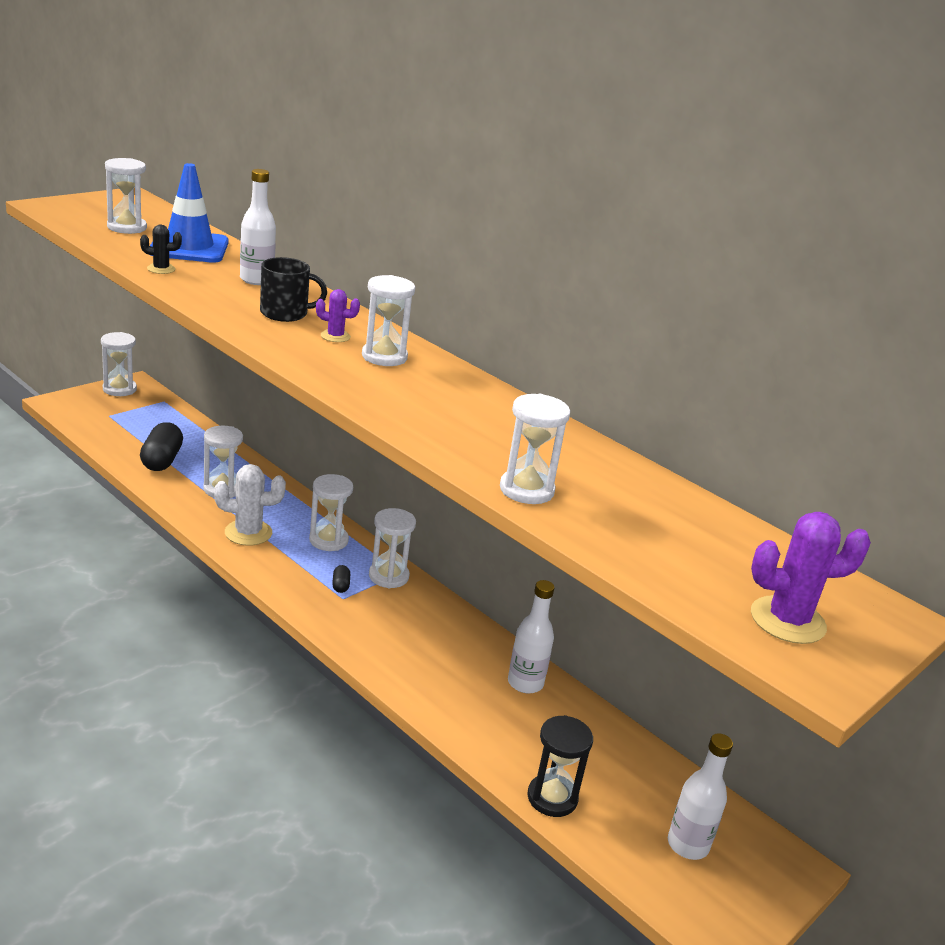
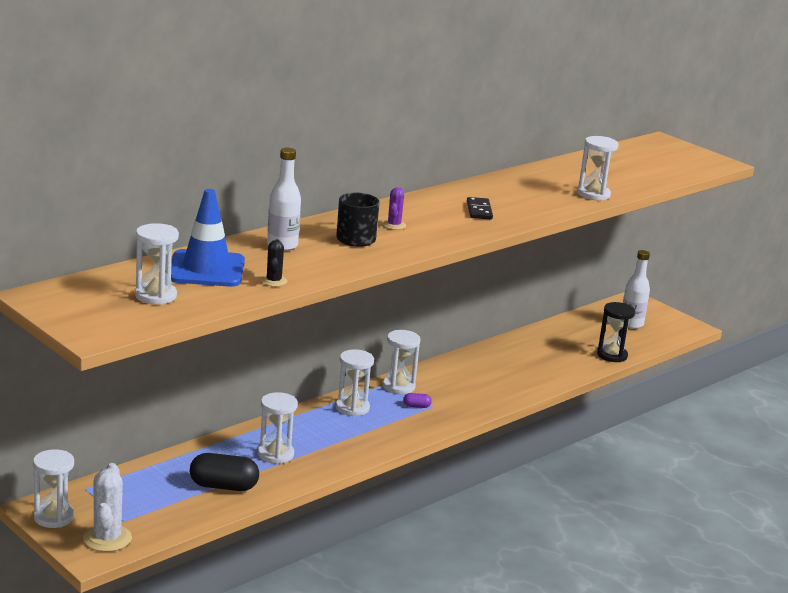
camera: 85 degrees left, 5 degrees down
white cactus [214,464,286,546] -> white cactus moved to [83,463,132,552]
black capsule [332,565,350,593] -> purple capsule [403,393,432,408]
white hourglass [362,275,415,366] -> none
white bottle [508,580,554,694] -> none
purple cactus [751,512,871,644] -> none
none -> black domino [467,197,493,219]

